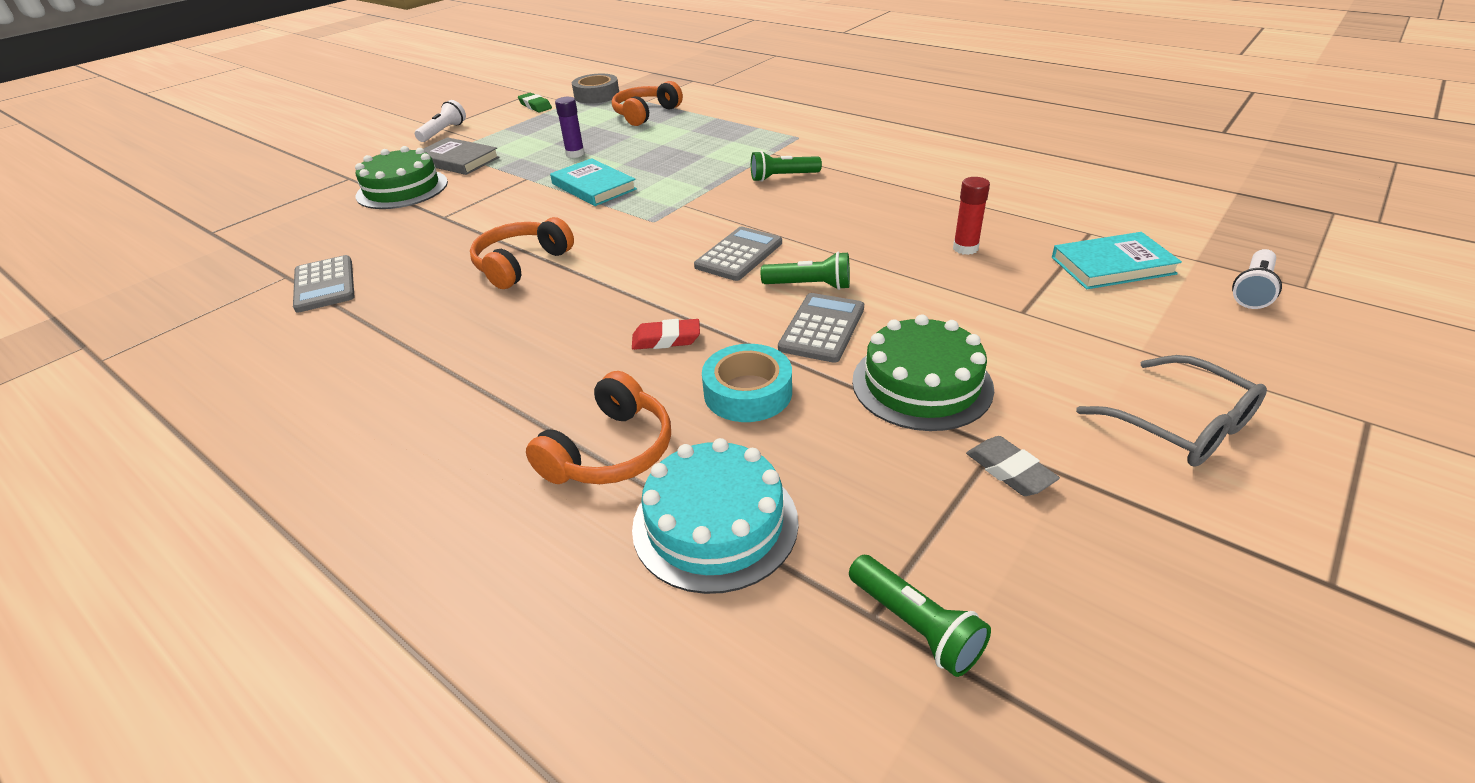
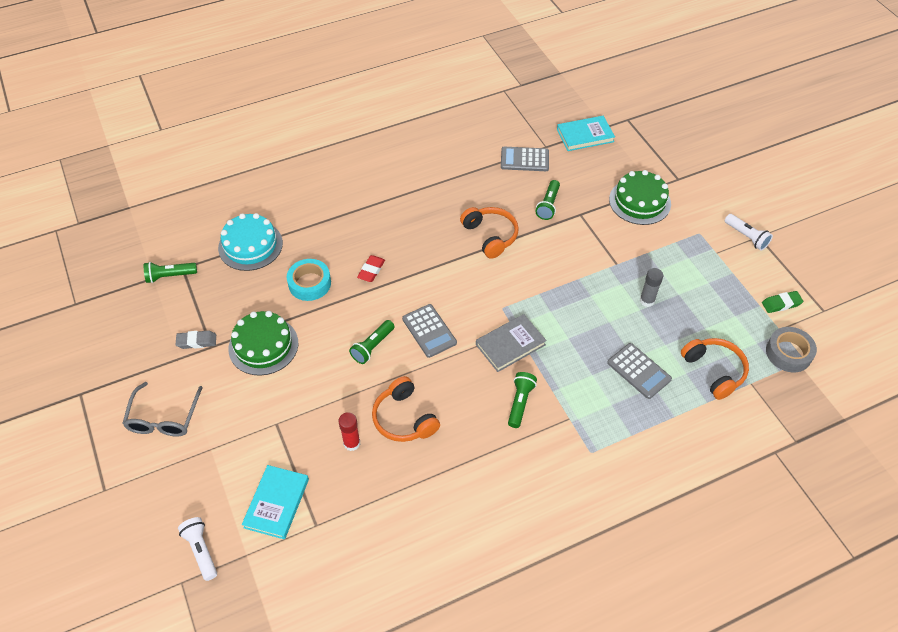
camera: 115 degrees right, 15 degrees up
grey book [423,137,499,175] -> grey book moved to [476,314,547,372]
orange headphones [526,371,671,484] -> orange headphones moved to [372,376,440,442]
turquoise book [550,158,637,206] -> turquoise book moved to [557,116,615,151]
purple glue stick [555,97,585,158] -> grey glue stick [640,268,663,307]
grey calculator [778,293,864,363] -> grey calculator moved to [607,343,672,399]
grey glasses [1076,355,1267,467] -> grey glasses turned 75 degrees counterclockwise [122,382,203,437]
none -> green flashlight [535,180,560,220]

